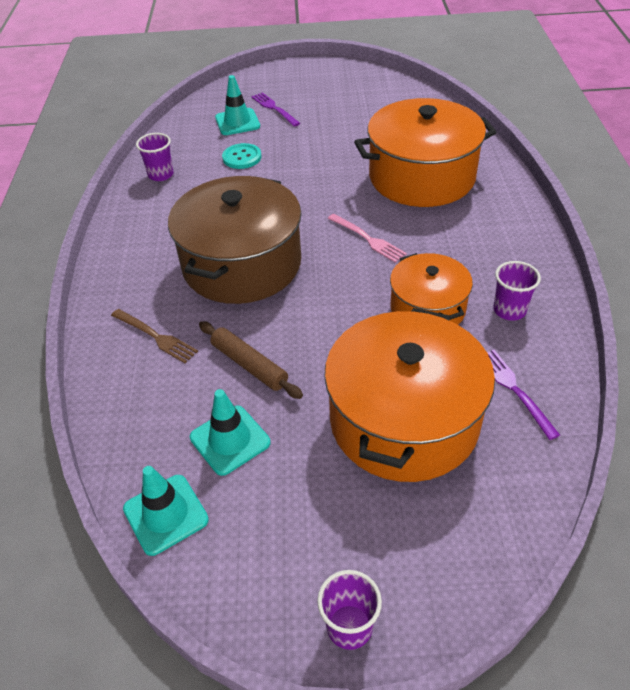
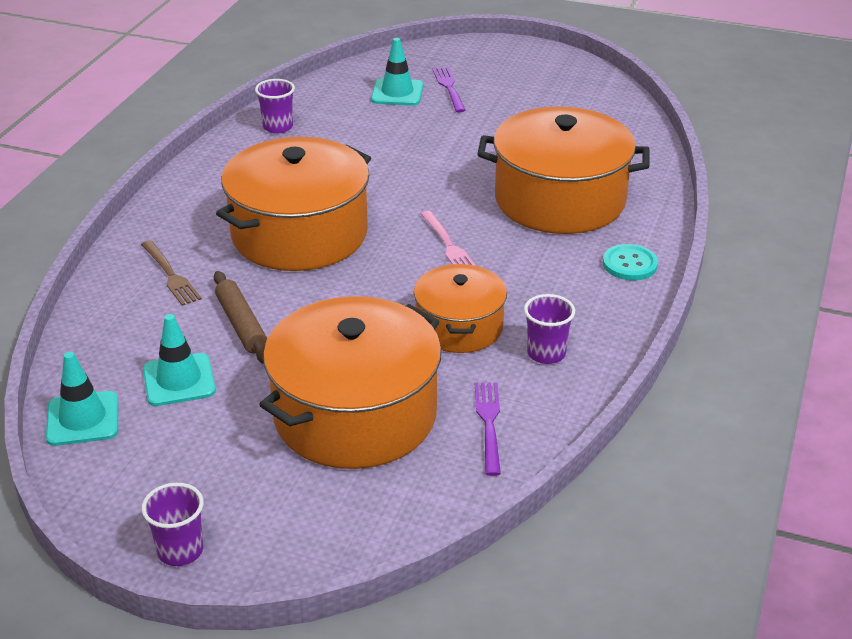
camera: 20 degrees right, 10 degrees down
brown pot [168,176,302,304] -> orange pot [216,137,371,271]
turquoise button [222,143,262,169] -> turquoise button moved to [603,244,658,281]

